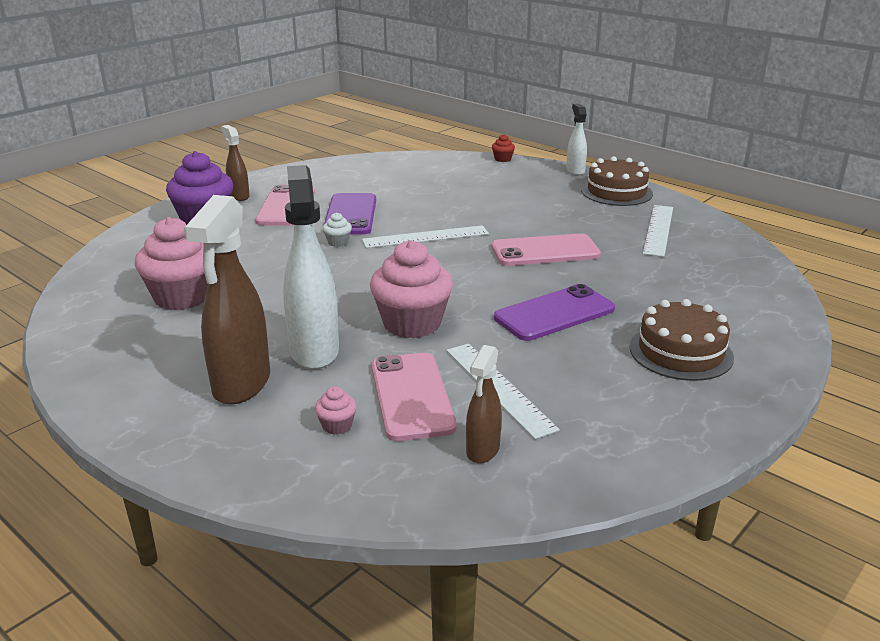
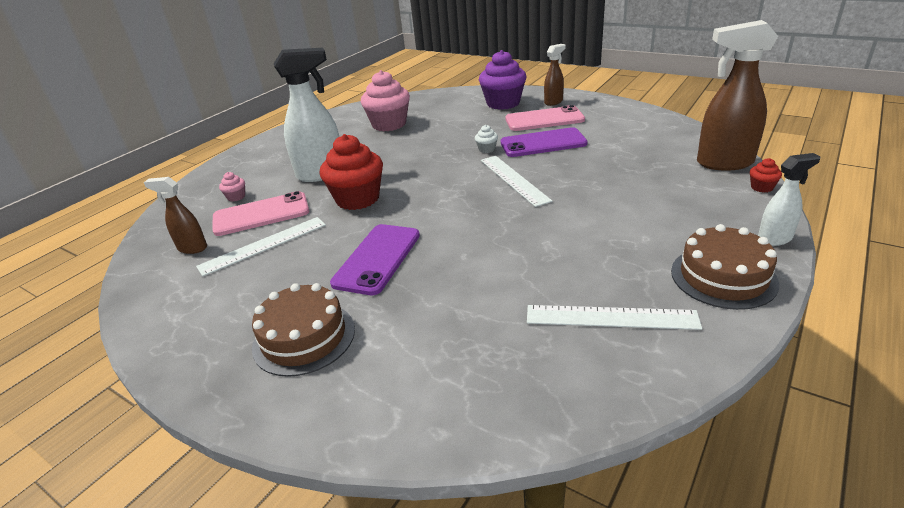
camera: 85 degrees right, 5 degrees up
brown spray bottle [184,195,270,404] -> brown spray bottle moved to [697,20,778,171]
pink cupcake [370,240,453,338] -> red cupcake [320,134,383,210]
pink phone [492,233,601,266] -> none
purple phone [494,284,615,341] -> purple phone turned 60 degrees clockwise [330,224,420,295]

